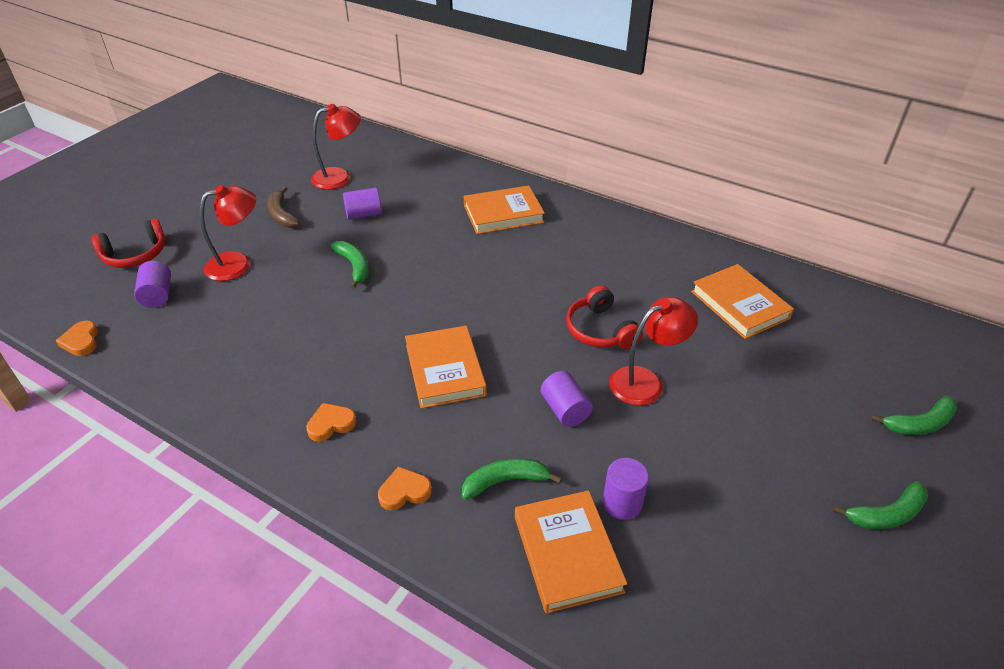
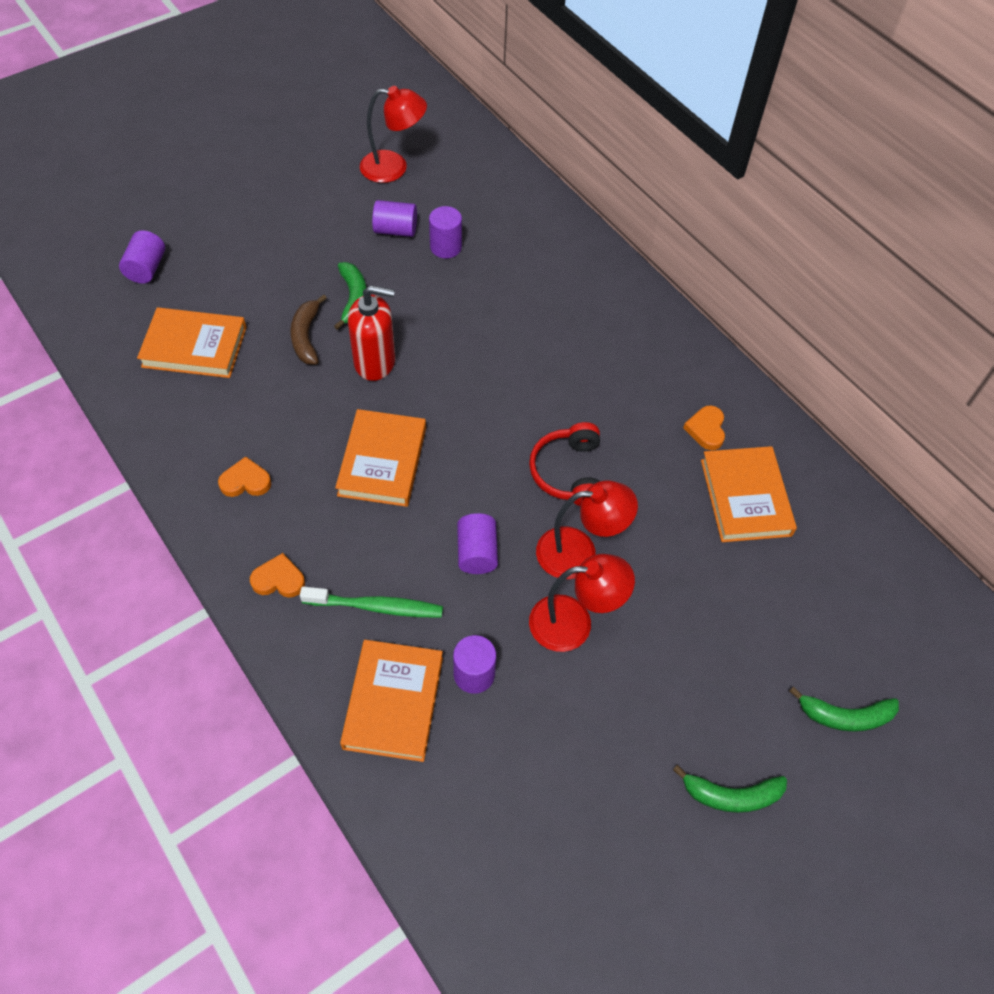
camera: 20 degrees right, 15 degrees up
orange heart [56,320,98,356] -> orange heart moved to [683,405,725,450]
red headphones [91,218,166,268] -> none
red lamp [200,185,256,281] -> red lamp moved to [529,554,635,652]
brown banana [267,187,300,228] -> brown banana moved to [290,294,327,365]
green banana [462,458,562,500] -> green toothbrush [300,587,443,617]
orange book [464,185,545,234] -> orange book moved to [137,307,247,378]
none -> red soap dispenser [348,285,395,381]
none -> purple cylinder [429,206,462,258]

